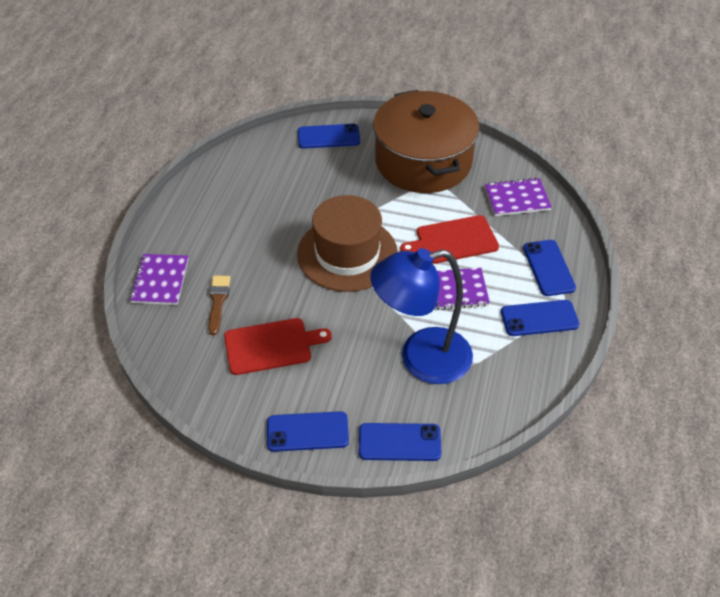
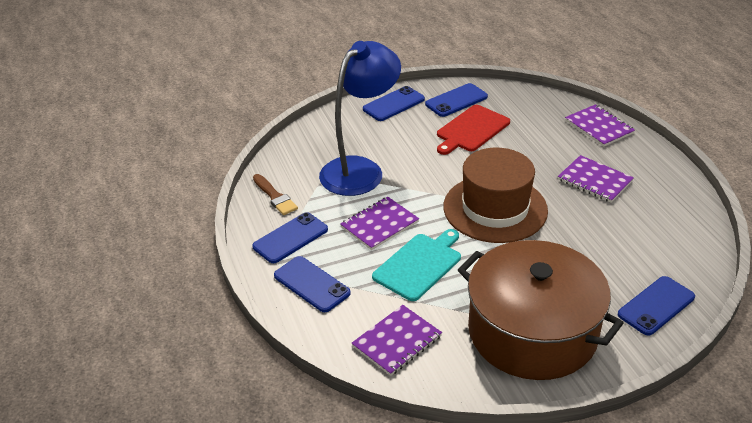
camera: 145 degrees right, 10 degrees down
brown brush [208,276,230,335] -> brown brush moved to [253,174,298,215]
blue phone [359,423,441,461] -> blue phone moved to [425,83,488,117]
red cutting board [400,215,499,264] -> turquoise cutting board [372,229,461,301]
none -> purple notebook [558,155,634,203]

